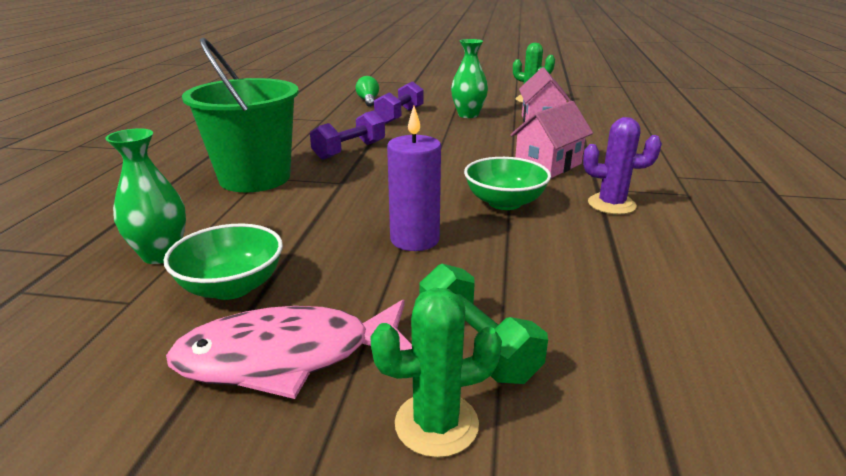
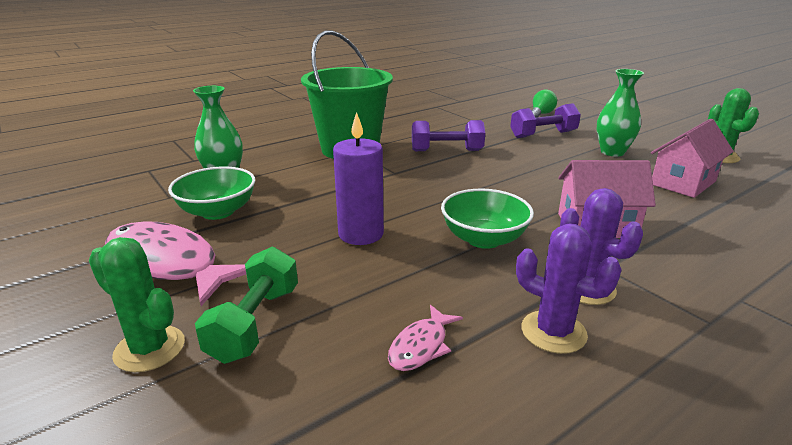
camera: 45 degrees right, 0 degrees up
none -> pink fish [388,305,463,371]
none -> purple cactus [516,224,622,354]

